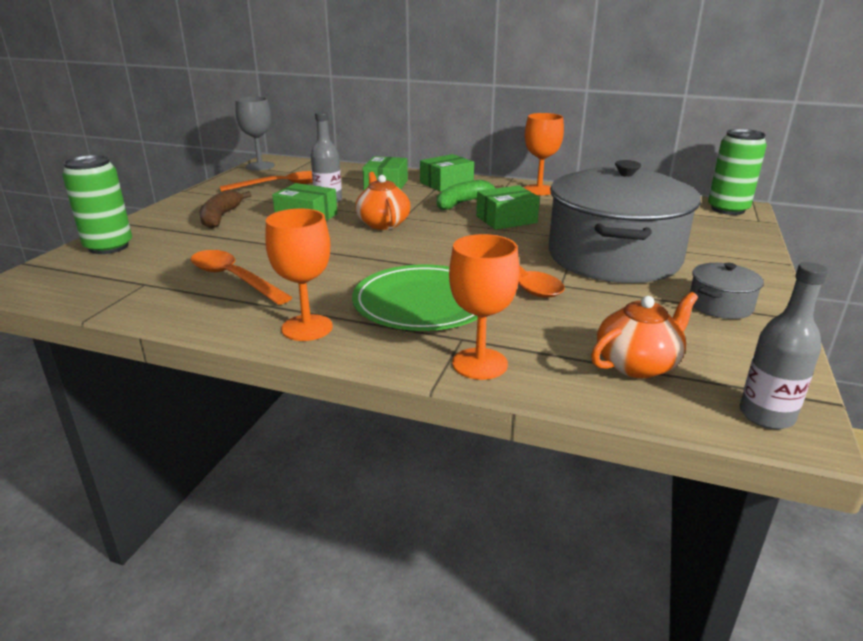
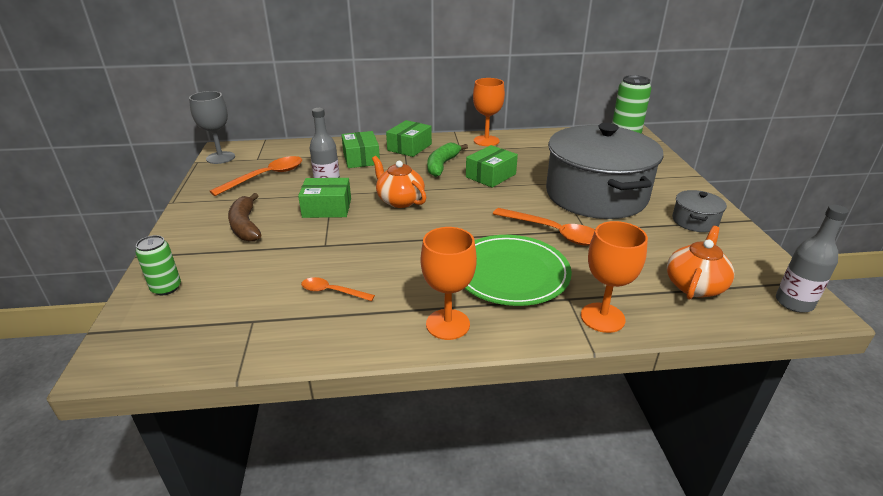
camera: 25 degrees left, 5 degrees up
green can [62,155,132,254] -> green can [135,235,181,295], size x0.61
orange spoon [191,250,292,305] -> orange spoon [301,277,375,301], size x0.57

